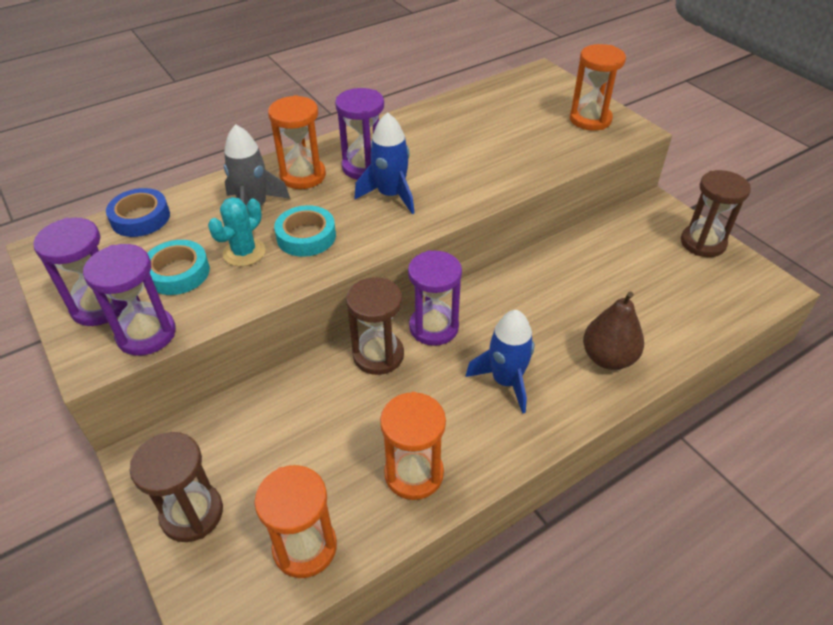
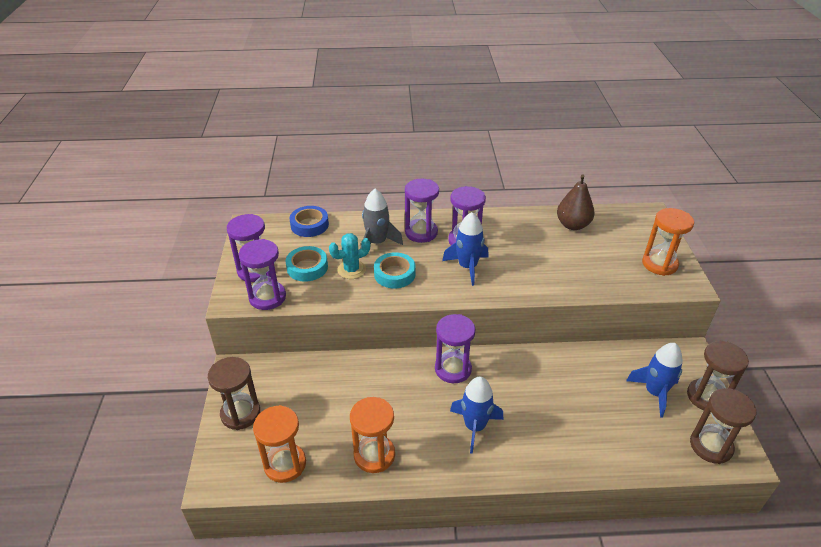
camera: 30 degrees right, 5 degrees down
orange hourglass [268,95,326,189] -> purple hourglass [405,179,439,243]
brown hourglass [346,277,404,375] -> brown hourglass moved to [690,388,756,464]
brown pear [583,291,644,370] -> brown pear moved to [557,175,595,230]
none -> blue rocket [626,343,683,418]

